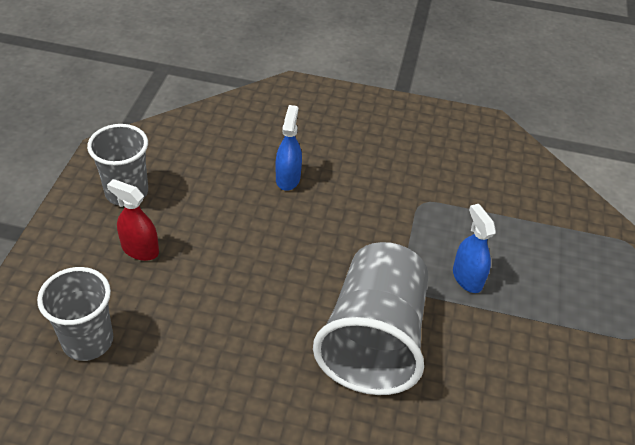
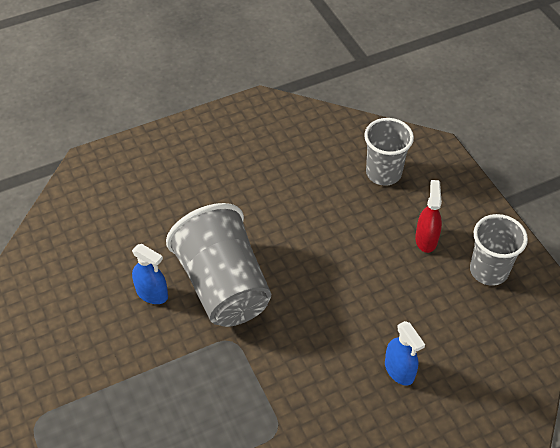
camera: 145 degrees right, 5 degrees up
red spray bottle [107,179,159,261] -> red spray bottle turned 75 degrees counterclockwise [415,180,442,253]
blue spray bottle [453,204,496,293] -> blue spray bottle moved to [132,244,168,304]

